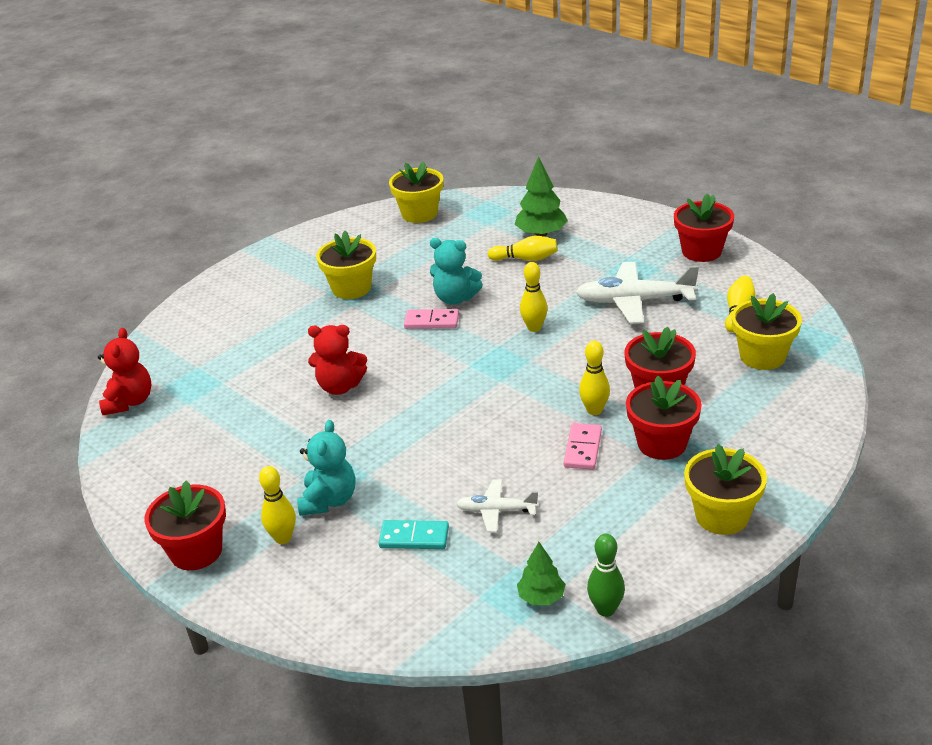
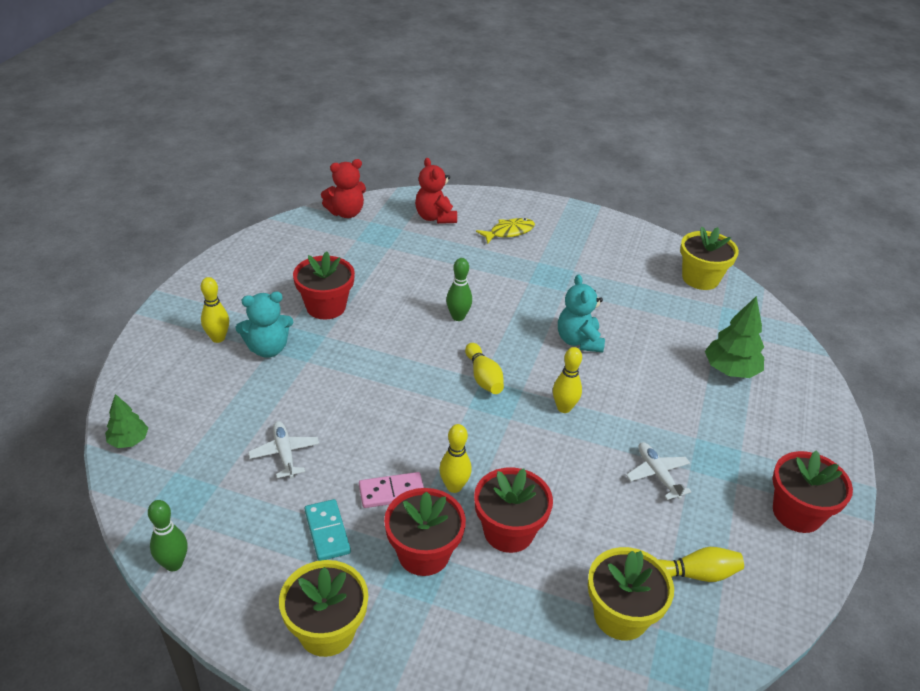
camera: 60 degrees right, 5 degrees up
red flower pot [144,481,226,570] -> red flower pot moved to [293,251,355,320]
red teddy bear [308,325,367,395] -> red teddy bear moved to [415,158,457,224]
yellow flower pot [316,231,376,299] -> none
turquoise domino [379,520,449,549] -> turquoise domino moved to [305,499,351,561]
pink domino [404,309,459,329] -> none
yellow bowling pin [488,236,557,261] -> yellow bowling pin moved to [465,343,504,394]
green tree [517,542,565,605] -> green tree moved to [105,394,148,448]
white plane [575,262,699,324] -> white plane [626,442,691,500], size x0.55
none -> green bowling pin [446,258,472,321]
none -> yellow fish [476,218,535,244]

